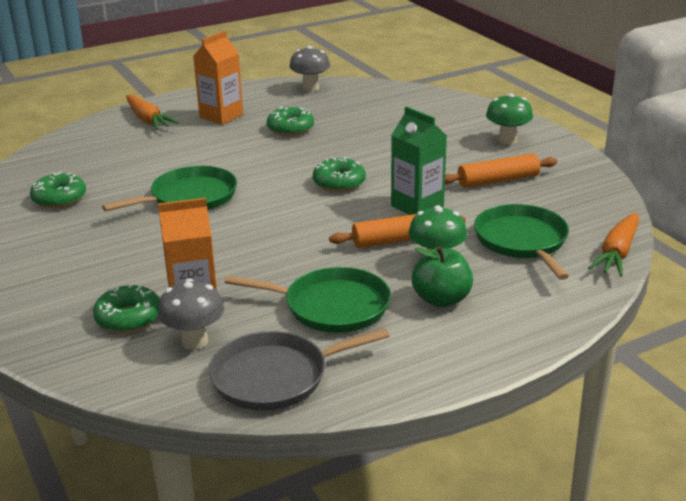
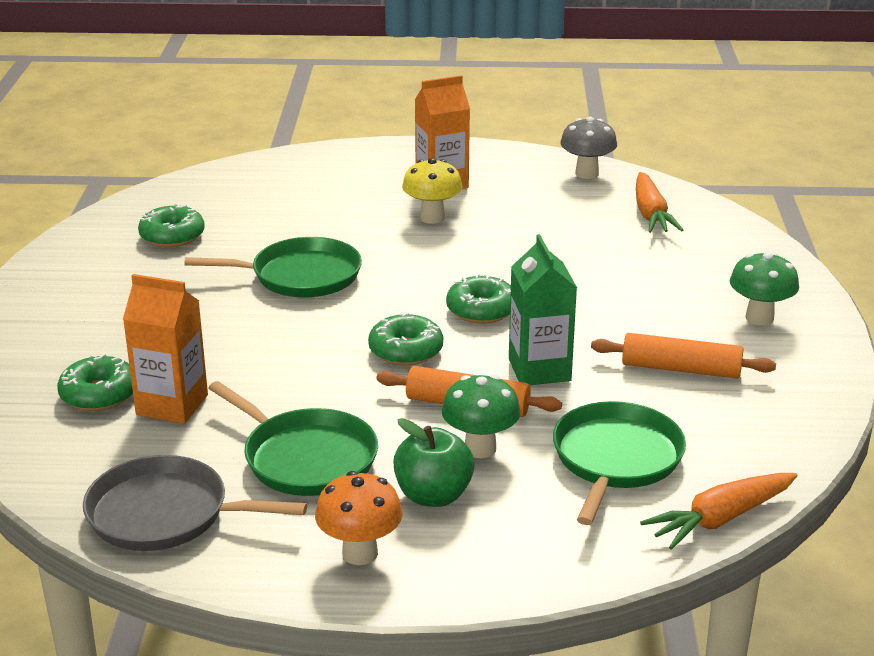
camera: 30 degrees right, 0 degrees up
orange carrot [126,95,179,130] -> orange carrot moved to [636,172,683,233]
grey mushroom [158,279,224,350] -> none
green donut [267,107,314,136] -> green donut moved to [368,312,443,366]
none -> orange mushroom [315,471,403,565]
none -> yellow mushroom [402,158,463,224]

